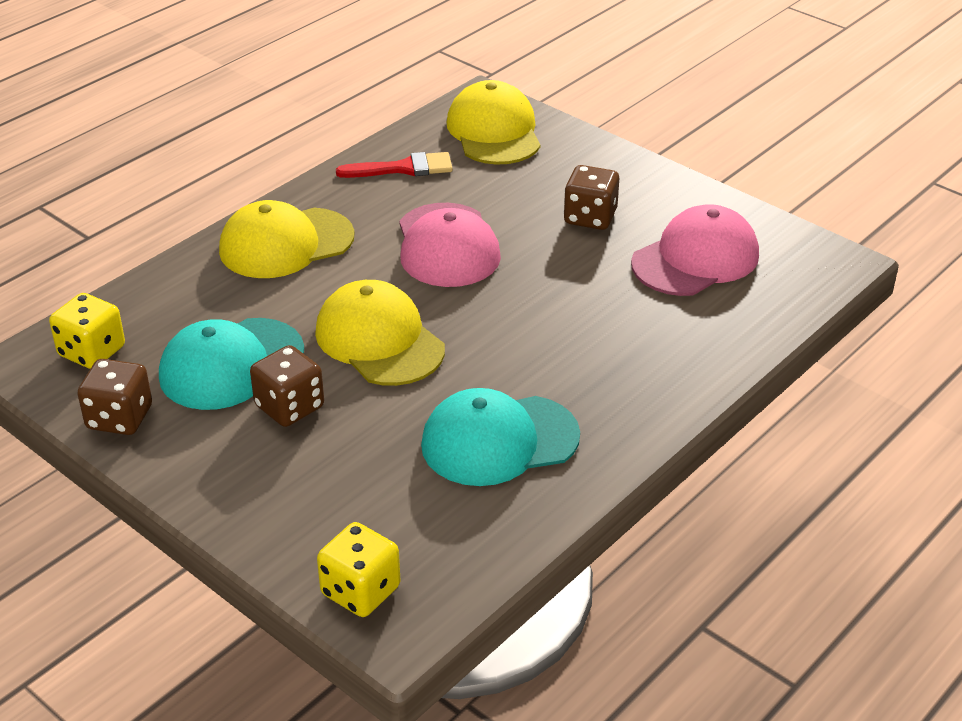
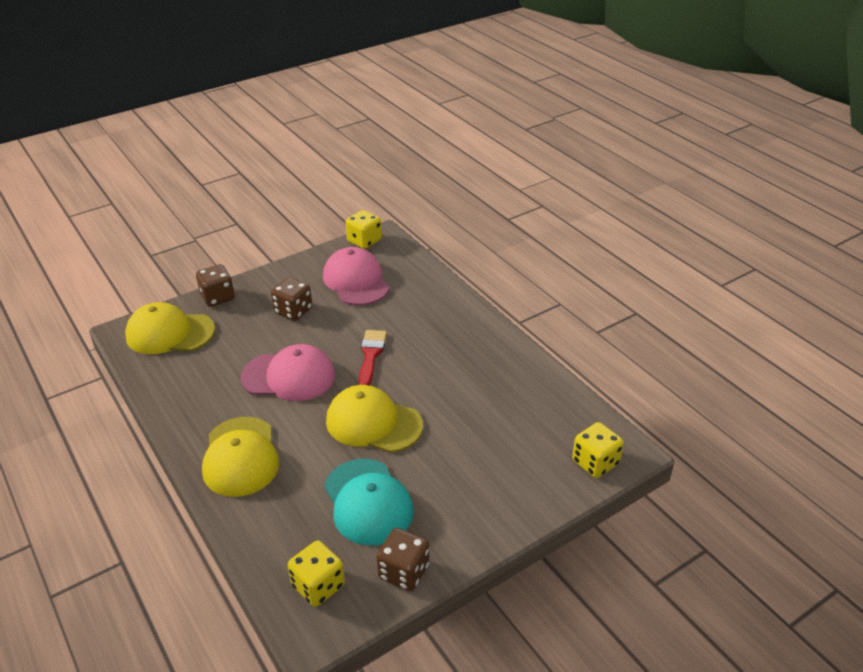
camera: 75 degrees left, 0 degrees up
brown dice [250,345,324,427] -> brown dice moved to [196,264,235,307]
yellow cap [315,280,445,386] -> yellow cap turned 45 degrees clockwise [326,385,423,453]
red brush [336,152,453,178] -> red brush moved to [359,330,387,385]
turquoise cap [421,388,580,486] -> none
none -> yellow dice [345,210,382,249]

